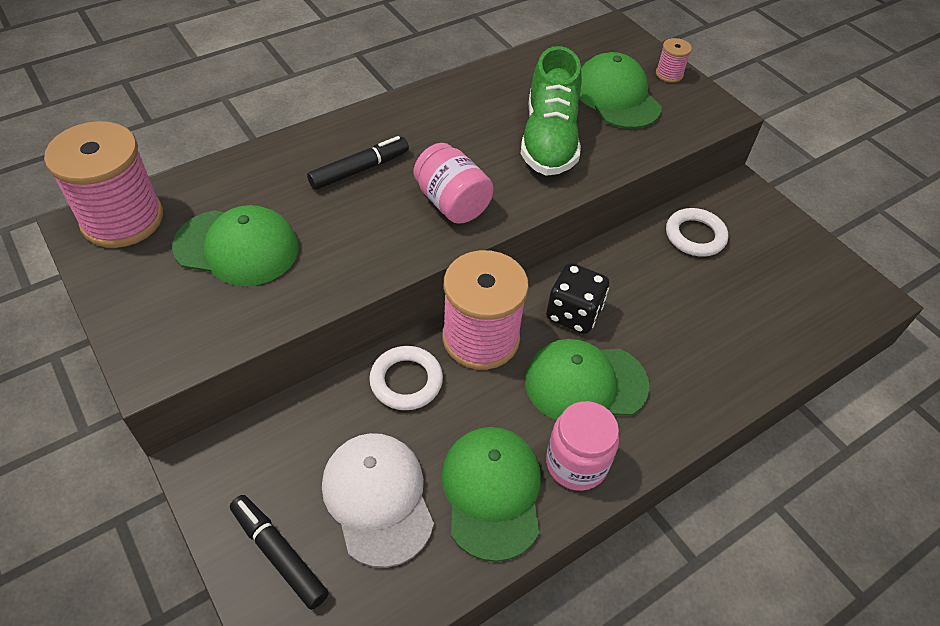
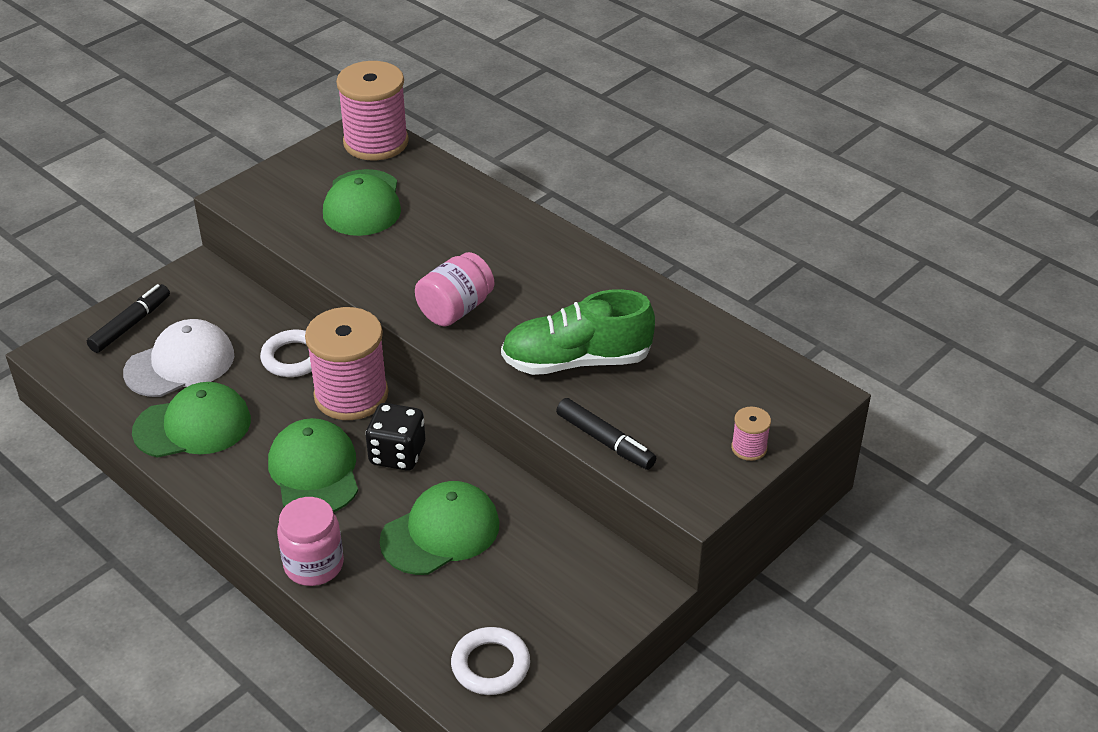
camera: 80 degrees right, 10 degrees down
black marker [307,136,409,190] -> black marker moved to [556,398,656,470]
pink jar [546,401,619,491] -> pink jar moved to [277,497,344,586]
green cap [579,52,662,129] -> green cap moved to [380,481,499,575]
white ring [666,208,728,257] -> white ring moved to [451,627,530,695]

